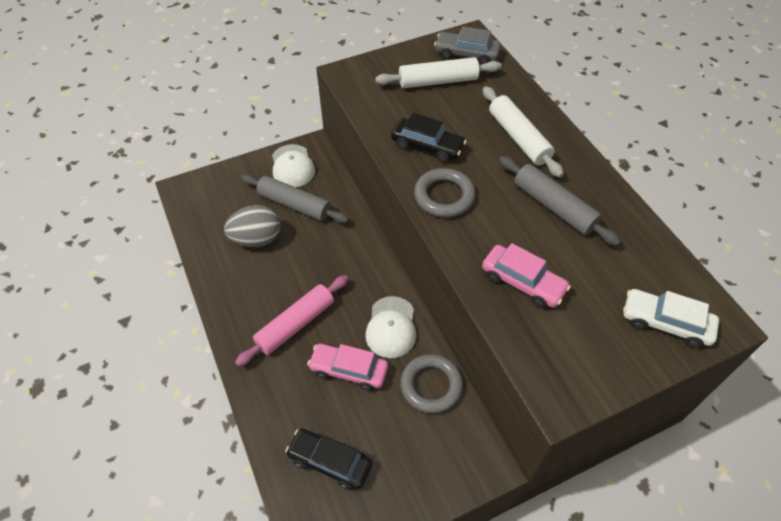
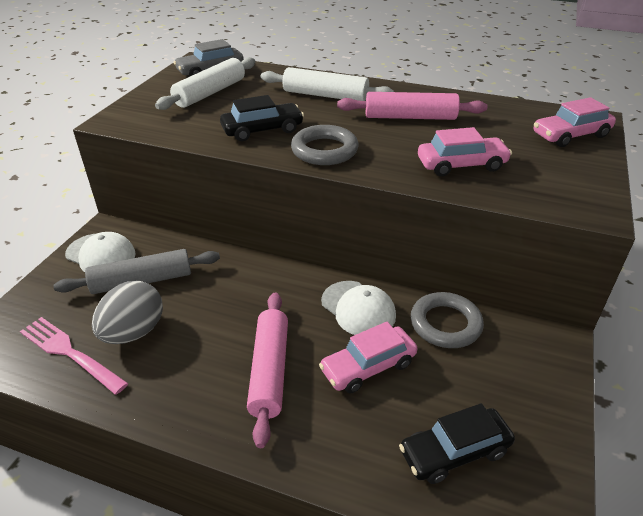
camera: 45 degrees left, 15 degrees down
grey rolling pin [499,156,621,246] -> pink rolling pin [337,92,487,120]
white car [623,289,719,348] -> pink car [534,97,616,147]
none -> pink fork [20,317,128,395]

